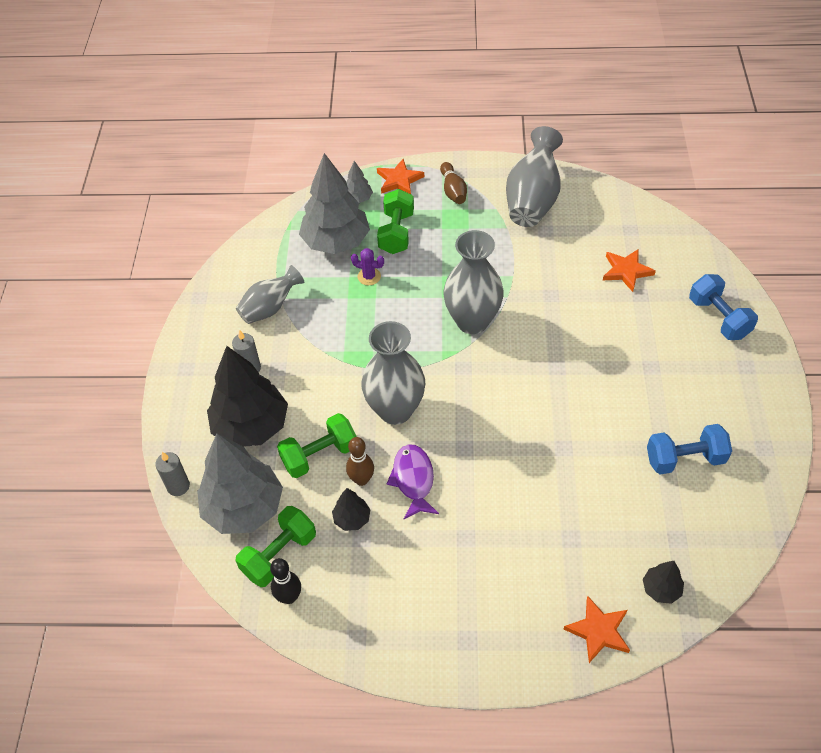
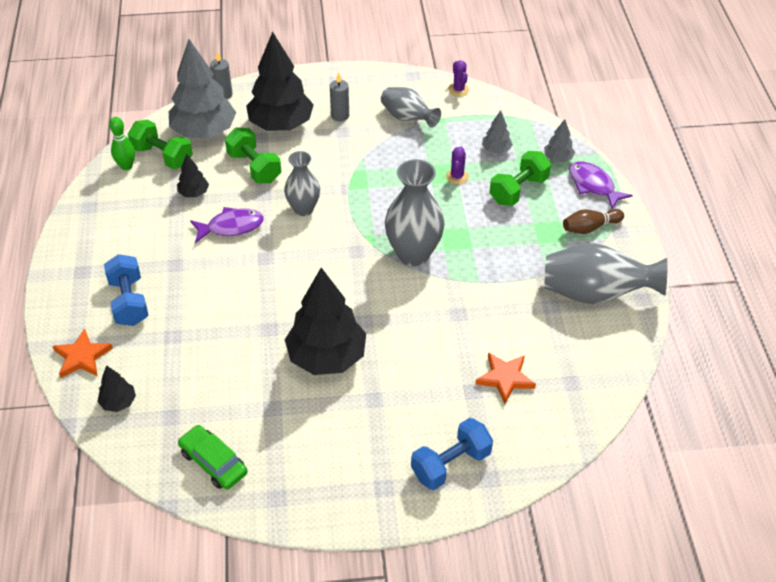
camera: 80 degrees right, 5 degrees down
black bowling pin [270,558,301,604] -> green bowling pin [109,117,135,170]
grey tree [299,153,370,254] -> grey tree [482,111,513,154], size x0.45
brown bowling pin [346,437,374,486] -> none
grey vase [361,321,425,425] -> grey vase [284,151,320,216], size x0.63
orange star [377,159,424,194] -> purple fish [569,162,633,209]
green dumbbell [377,189,414,254] -> green dumbbell turned 45 degrees counterclockwise [489,151,551,206]
blue dumbbell [647,424,732,474] -> blue dumbbell moved to [104,254,149,326]
none -> green car [178,425,248,490]
none -> black tree [285,268,366,375]
none -> purple cactus [448,60,470,96]

